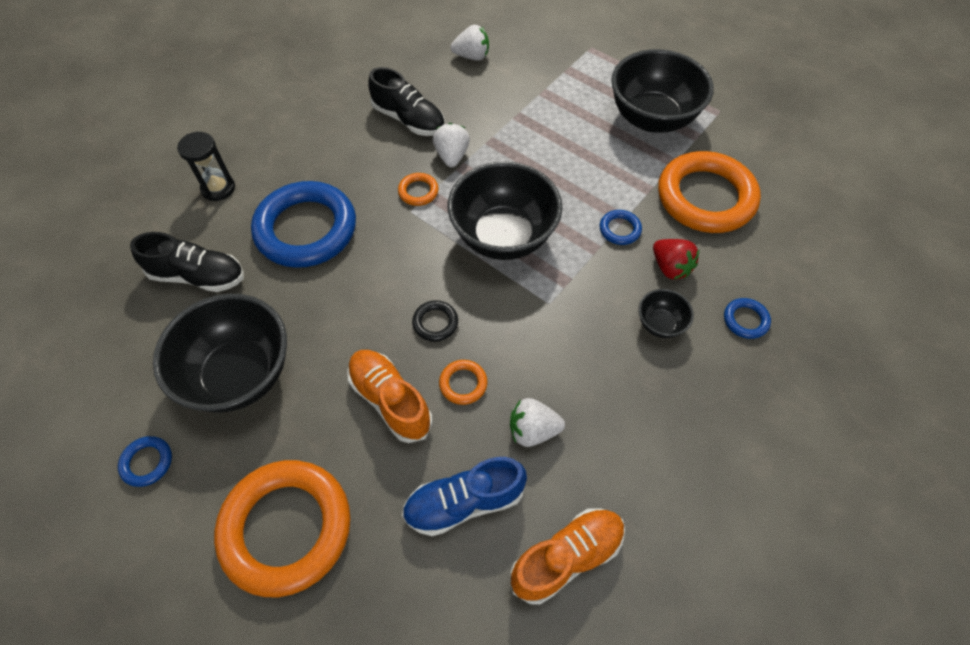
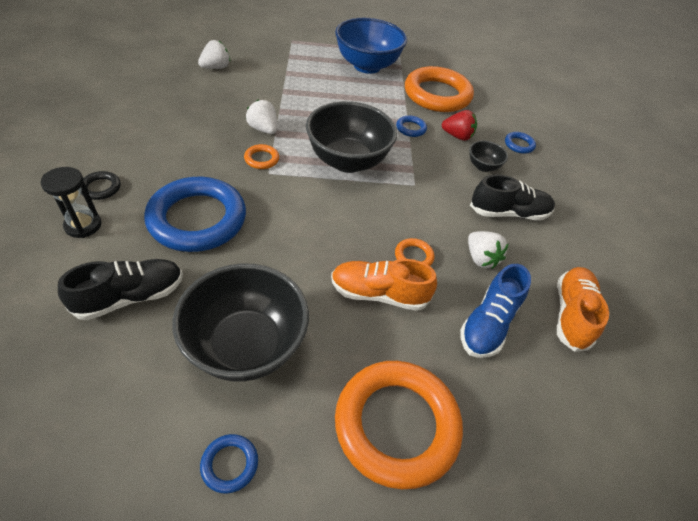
camera: 45 degrees left, 10 degrees down
black shoe [368,67,445,136] -> black shoe moved to [470,175,555,220]
black ring [412,300,458,342] -> black ring moved to [81,171,121,200]
white strawberry [510,398,565,447] -> white strawberry turned 75 degrees counterclockwise [468,231,509,269]
black bowl [611,49,714,133] -> blue bowl [335,18,407,74]

